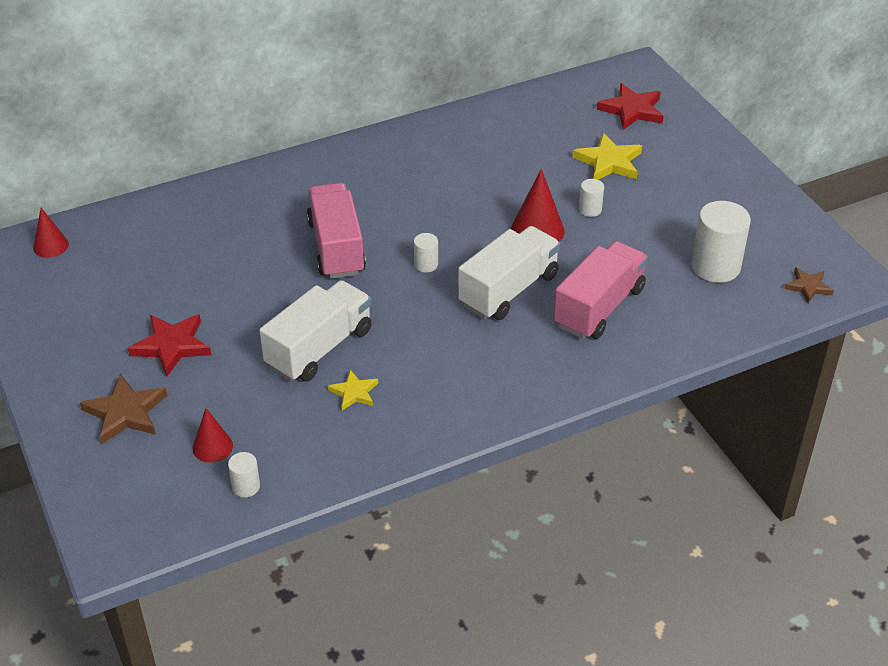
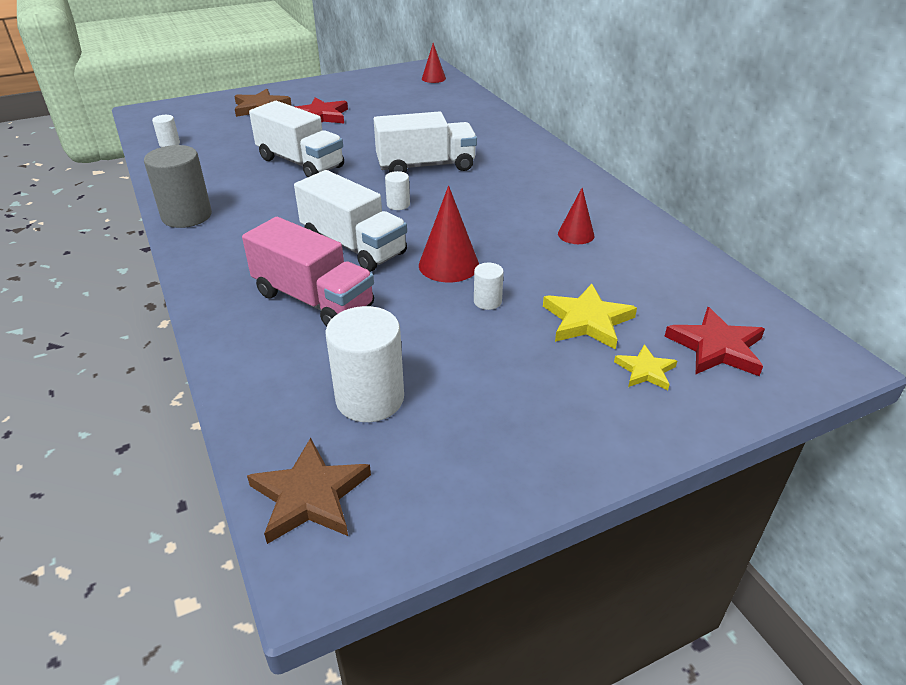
camera: 90 degrees right, 5 degrees down
red cone [192,408,233,462] -> red cone moved to [558,188,594,244]
pink truck [307,183,366,279] -> white truck [374,111,477,173]
yellow star [328,370,378,410] -> yellow star moved to [614,344,677,390]
brown star [784,267,834,303] -> brown star [247,438,371,544], size x1.65
none -> grey cylinder [144,145,212,228]

